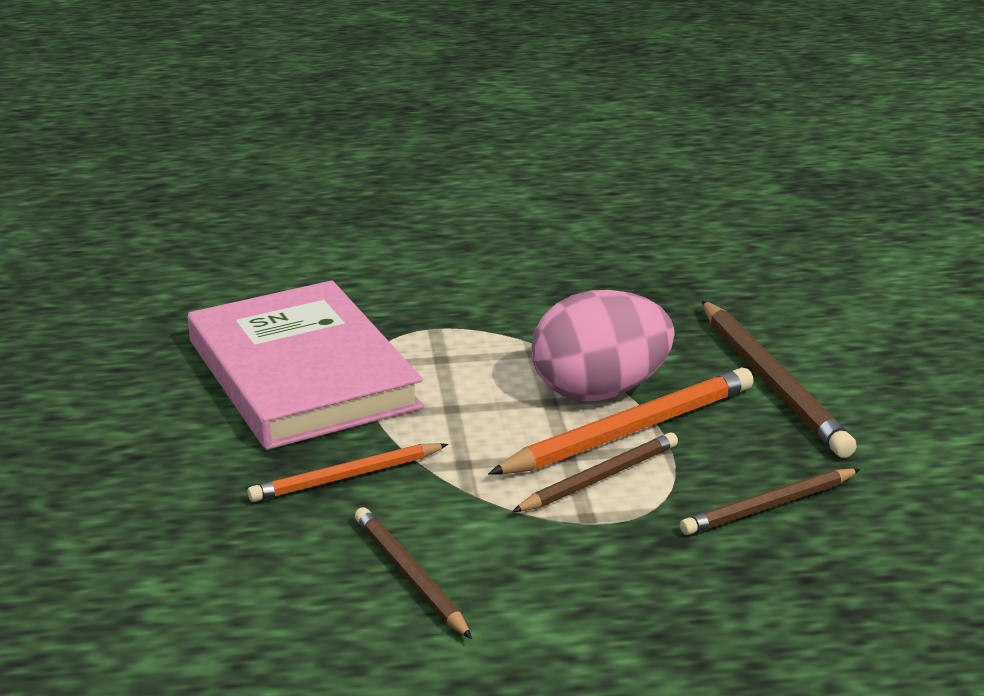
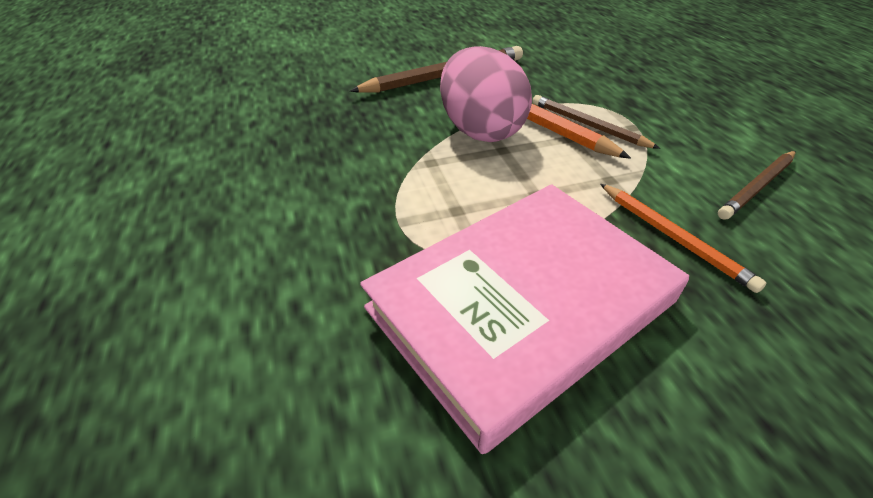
camera: 100 degrees left, 15 degrees up
brown pencil [680,468,860,535] -> none

